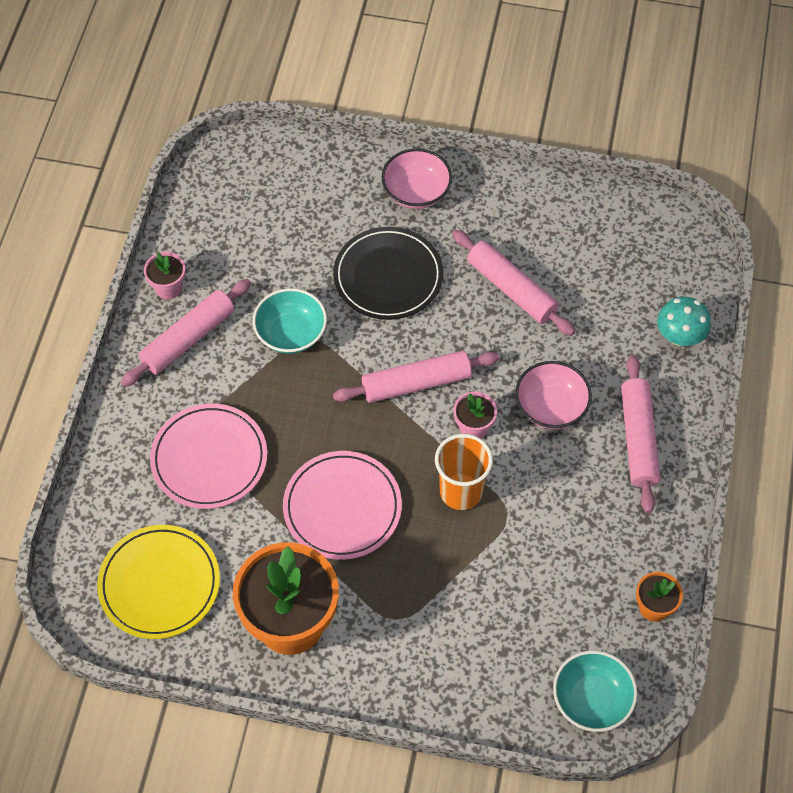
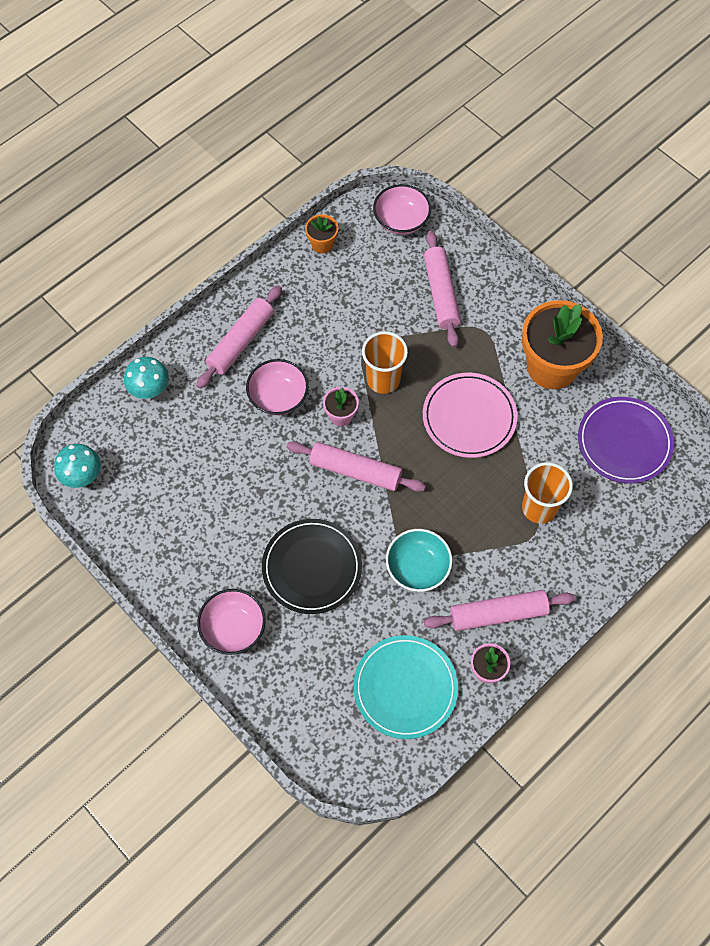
camera: 145 degrees left, 5 degrees up
yellow plate [97,525,220,639] -> purple plate [578,397,674,484]
pink plate [150,404,267,509] -> orange cup [522,462,573,524]
pink rolling pin [452,230,575,336] -> pink rolling pin moved to [424,231,461,347]
turquoise bowl [553,651,638,732] -> pink bowl [373,184,431,235]
none -> turquoise mushroom [54,444,101,488]
none -> turquoise plate [354,635,458,739]

